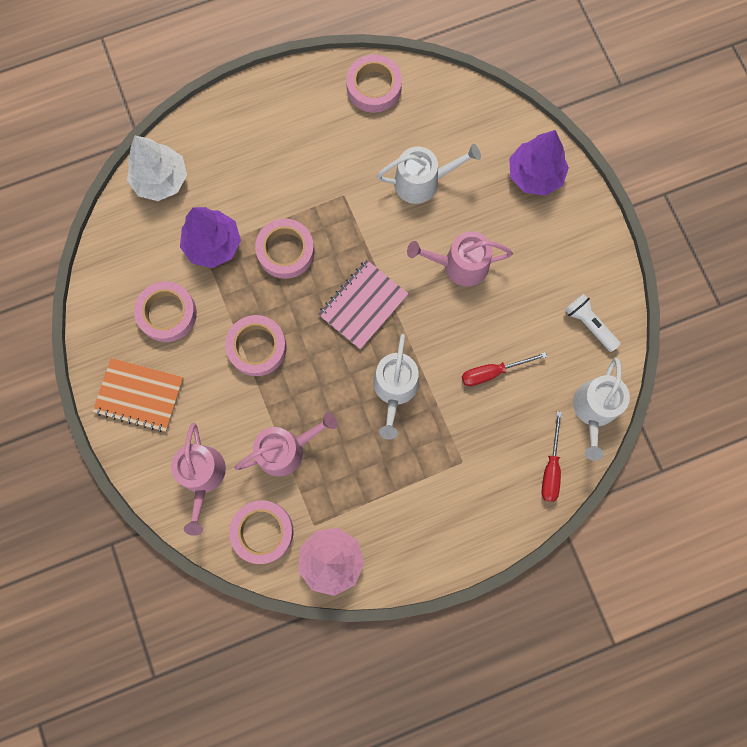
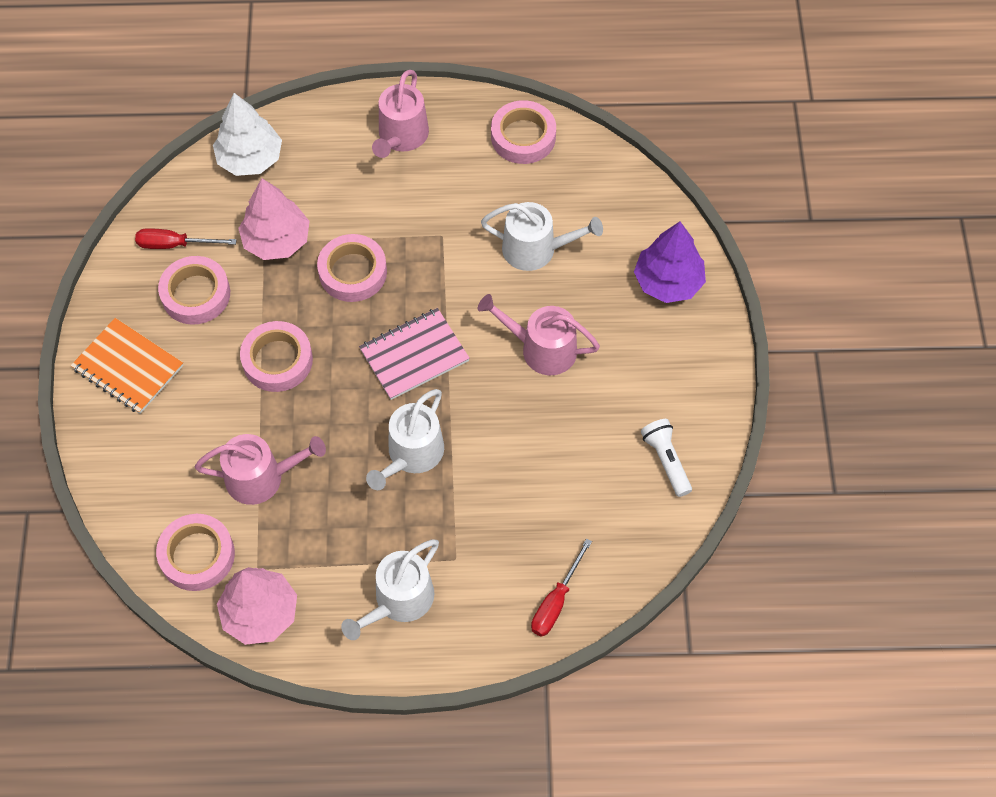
camera: 20 degrees right, 15 degrees down
pink watering can [171,423,226,536] -> pink watering can moved to [372,70,429,158]
purple tree [180,207,241,268] -> pink tree [238,178,310,260]
red screwdriver [462,352,547,386] -> red screwdriver moved to [135,228,237,249]
white watering can [573,357,630,461] -> white watering can moved to [341,540,439,640]

